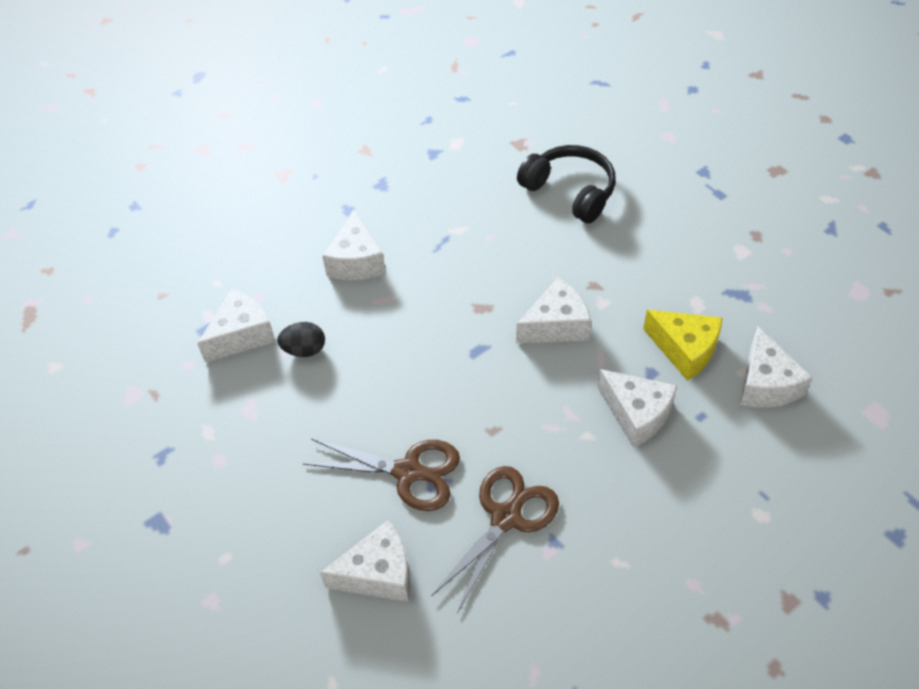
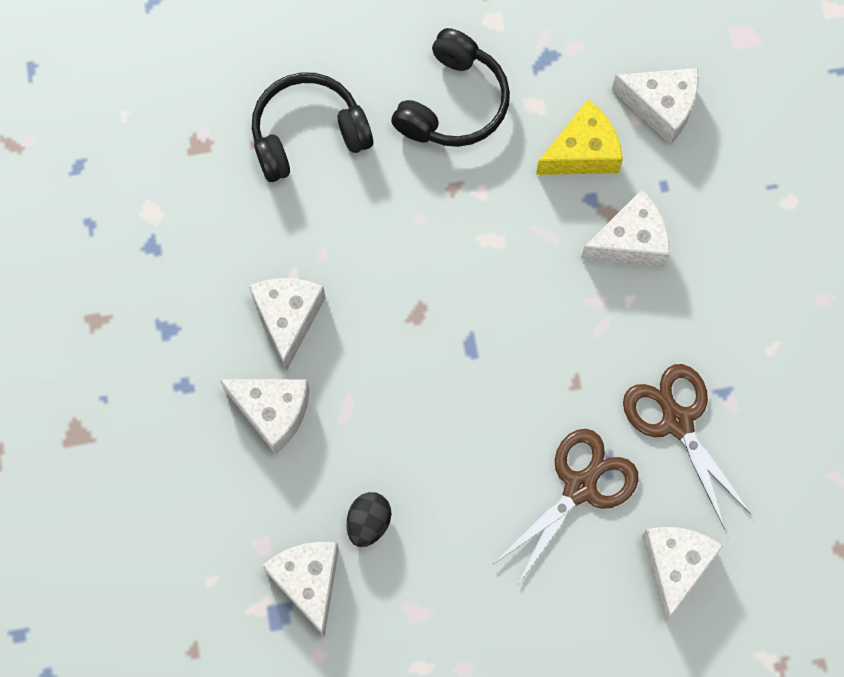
camera: 65 degrees left, 20 degrees up
white cheese [516,278,591,343] -> white cheese moved to [249,278,326,371]
none -> black headphones [391,28,510,147]

